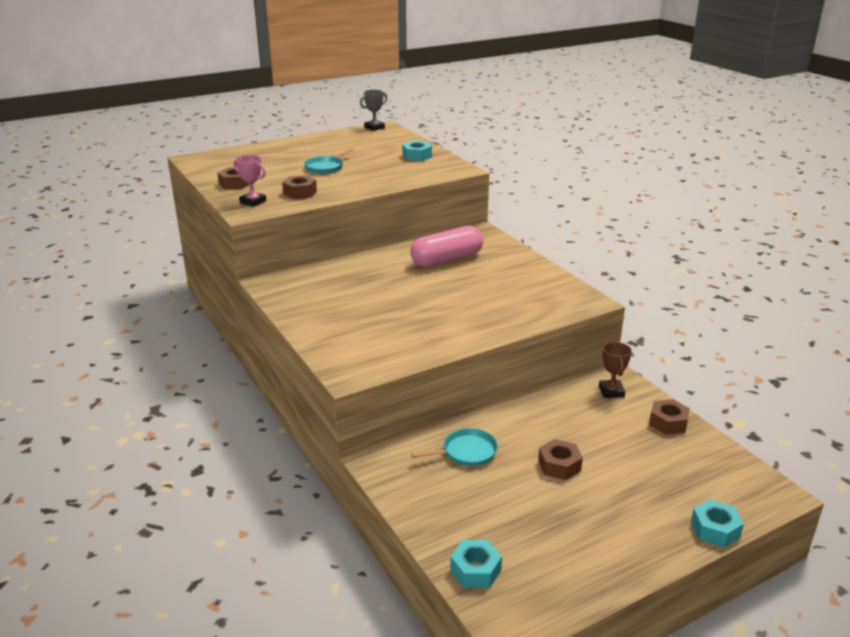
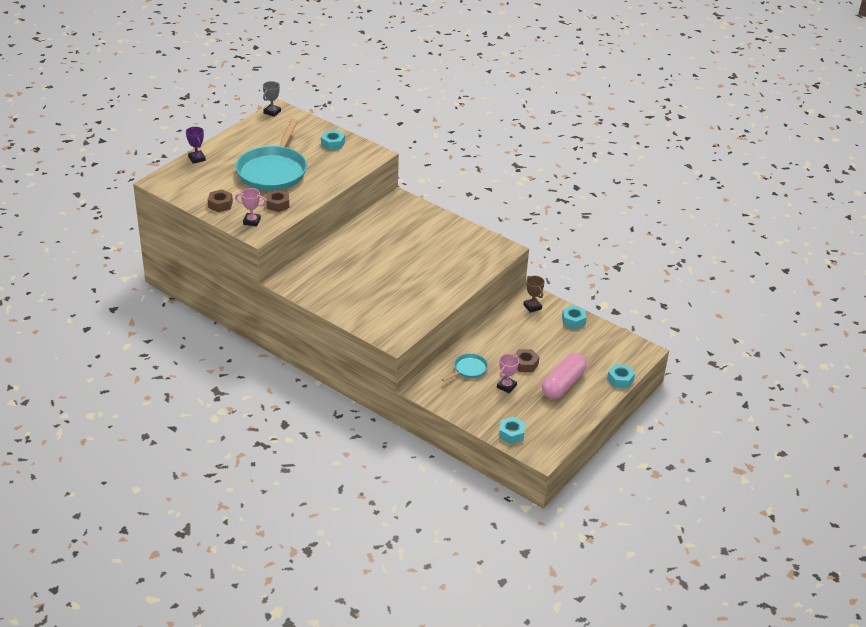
camera: 25 degrees left, 10 degrees up
turquoise pan [304,148,354,174] -> turquoise pan [236,119,307,191], size x2.24
pink capsule [410,226,483,267] -> pink capsule moved to [542,353,587,399]
brown nut [649,399,690,435] -> turquoise nut [562,305,587,329]
none -> purple trophy [186,127,206,164]
none -> pink trophy [497,354,519,393]

